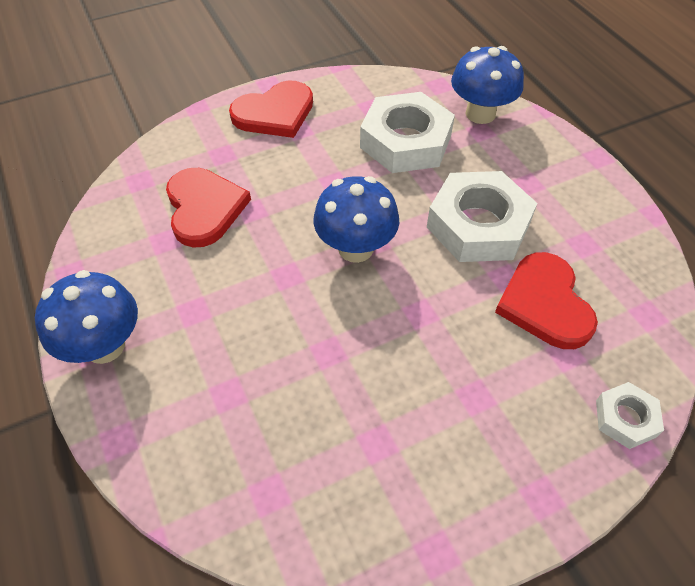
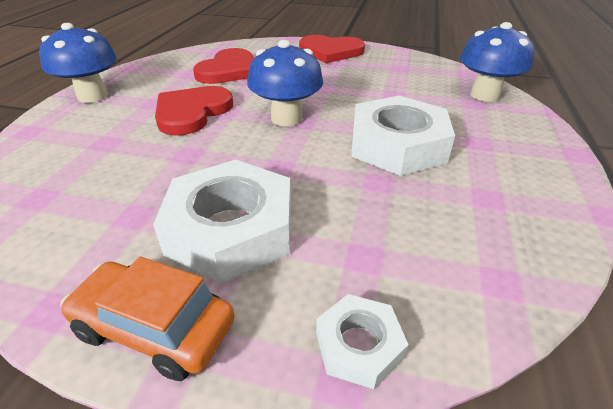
camera: 40 degrees right, 15 degrees down
white nut [360,92,455,173] -> white nut moved to [153,159,291,284]
red heart [495,252,598,349] -> red heart moved to [155,86,233,136]
none -> orange car [60,257,235,381]

